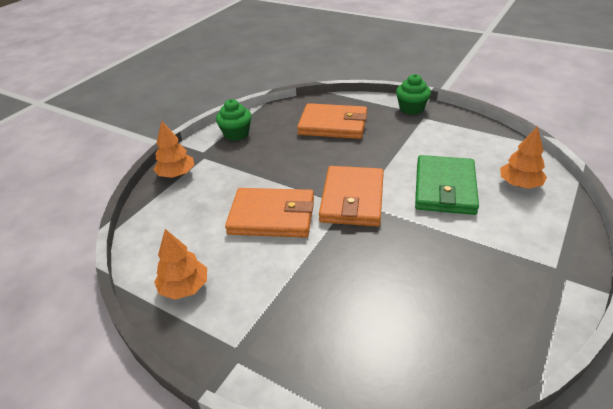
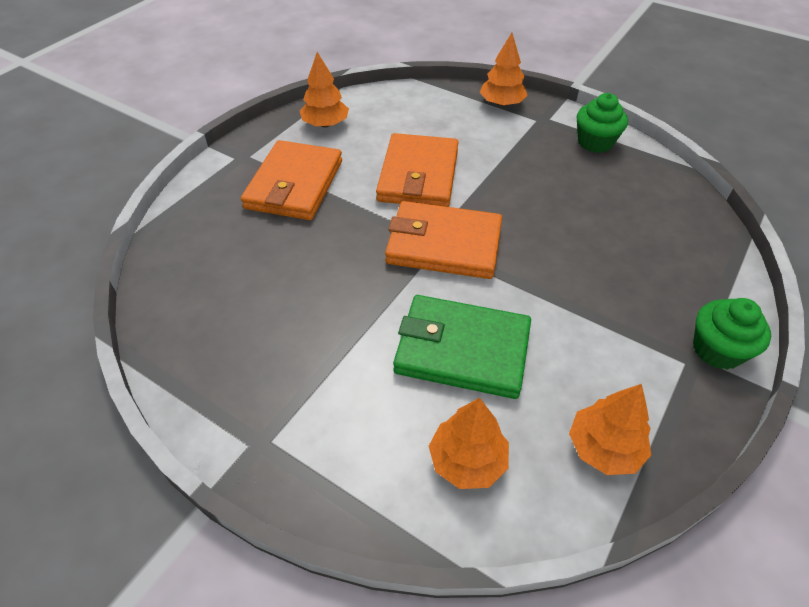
camera: 90 degrees right, 10 degrees up
orange wallet [297,103,367,139] -> orange wallet moved to [241,140,342,220]
none -> orange tree [569,384,651,475]

